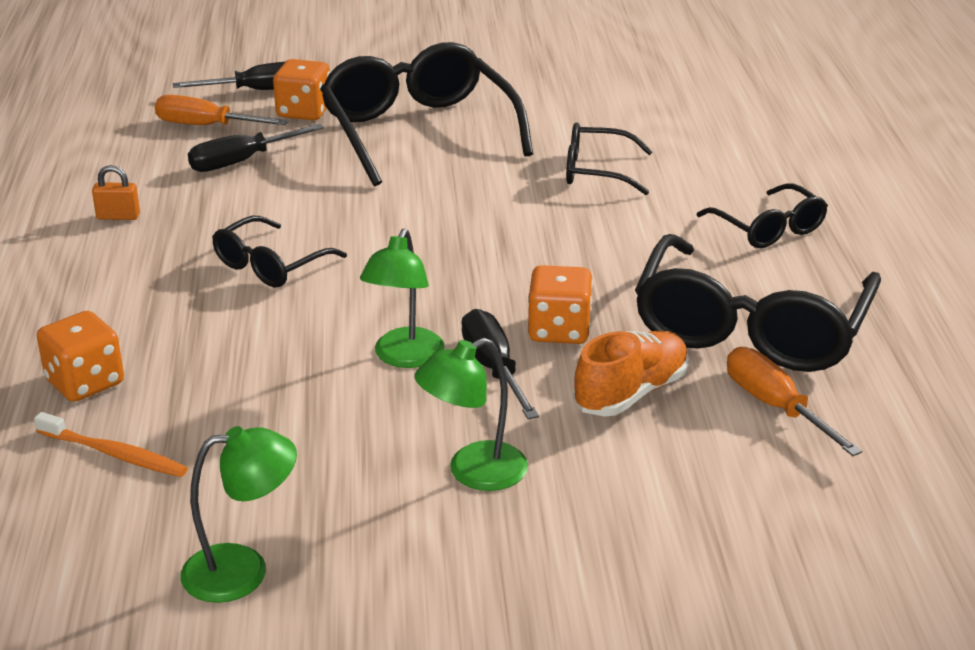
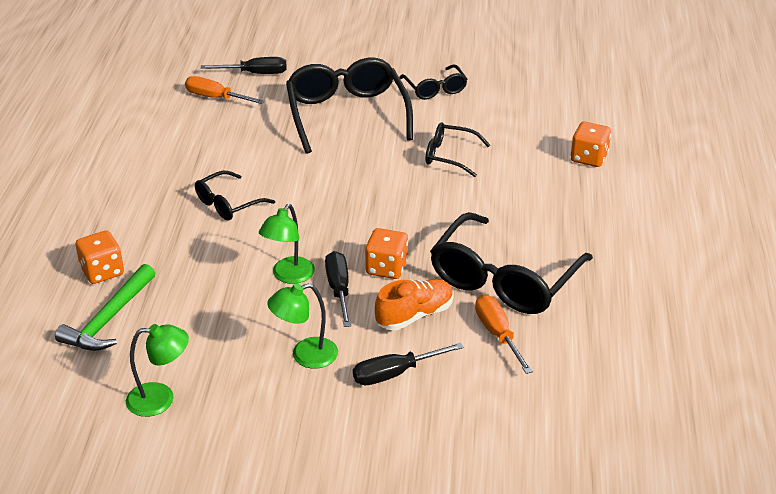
camera: 10 degrees right, 5 degrees up
orange toothbrush [34,412,188,477] -> green hammer [55,264,155,351]
orange padlock [92,165,140,220] -> none
black screwdriver [188,124,324,172] -> black screwdriver moved to [353,343,464,385]
orange dice [273,59,330,120] -> orange dice moved to [571,122,611,167]
black glasses [697,183,828,248] -> black glasses moved to [399,65,467,100]

